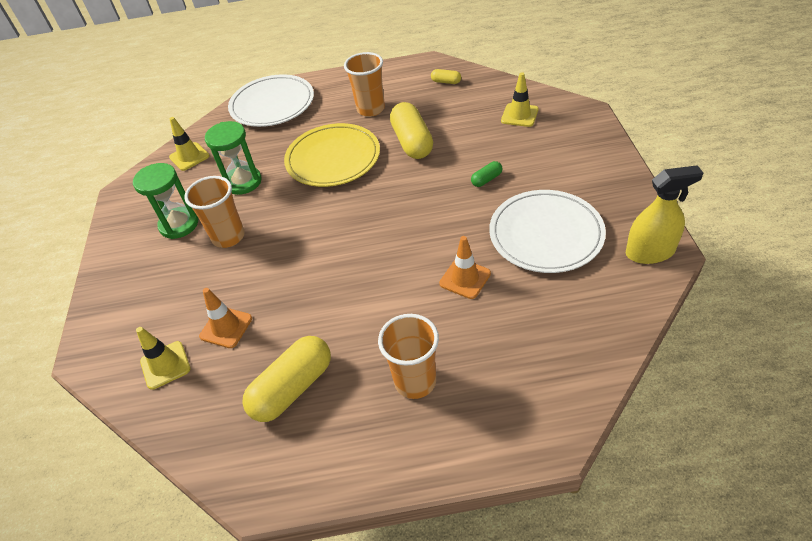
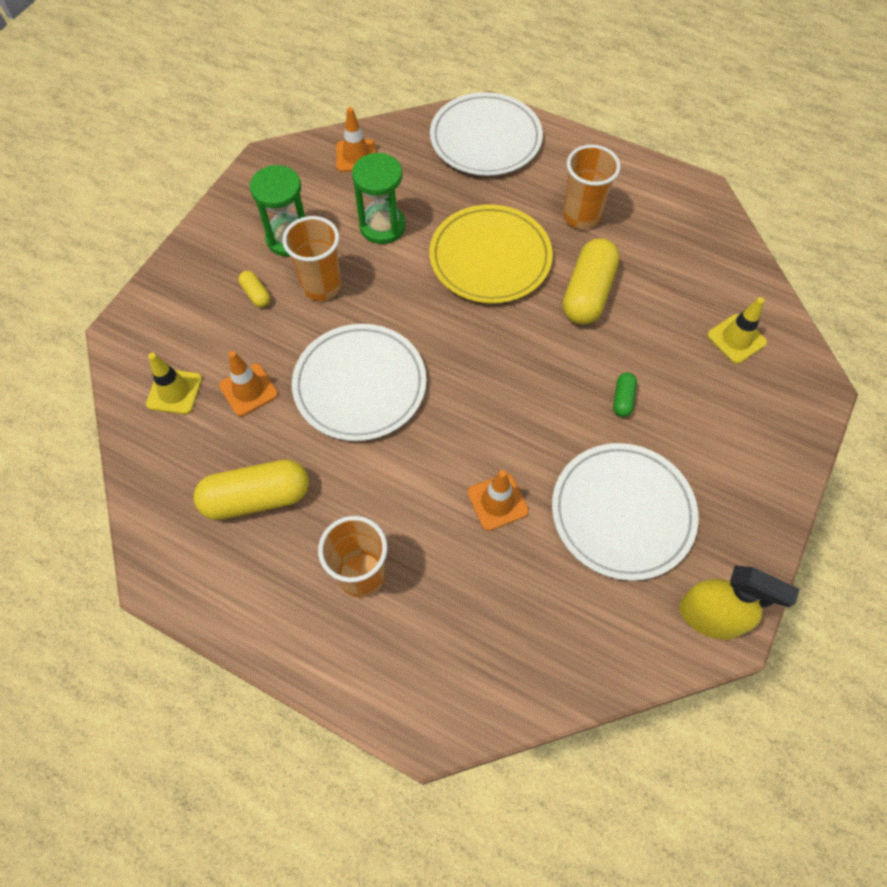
camera: 30 degrees right, 15 degrees up
yellow traffic cone [169,117,210,171] -> orange traffic cone [336,107,376,172]
yellow capsule [431,69,461,84] -> yellow capsule moved to [238,271,270,307]
green capsule [471,161,502,187] -> green capsule turned 75 degrees counterclockwise [613,373,637,417]
none -> white plate [292,324,426,441]

